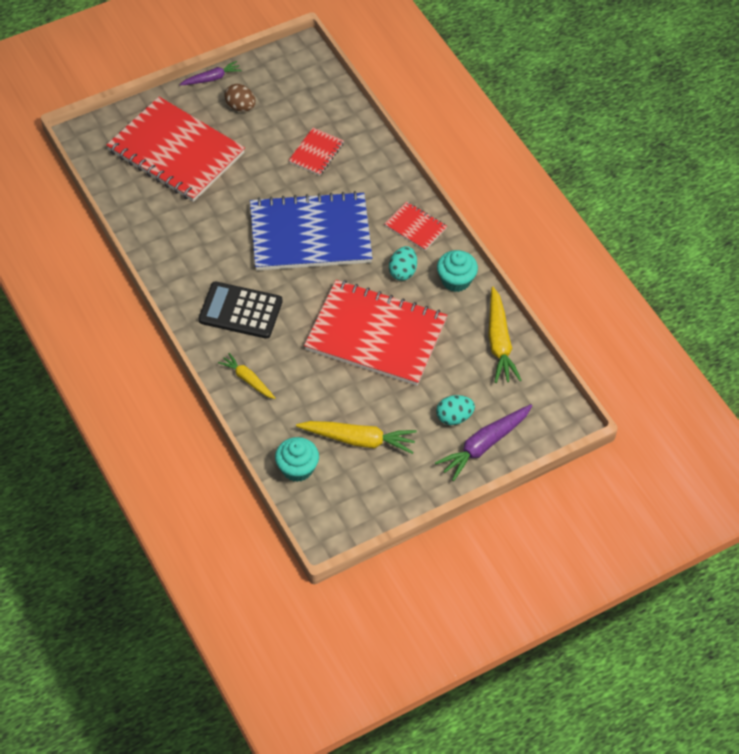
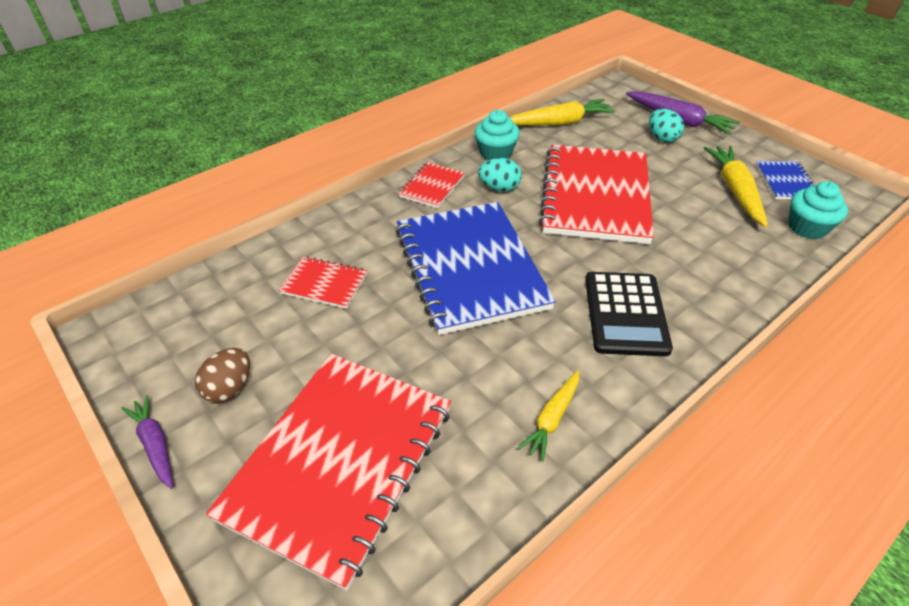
camera: 100 degrees left, 10 degrees down
yellow carrot [218,353,275,399] -> yellow carrot moved to [518,370,579,461]
none -> blue notebook [755,161,815,199]

